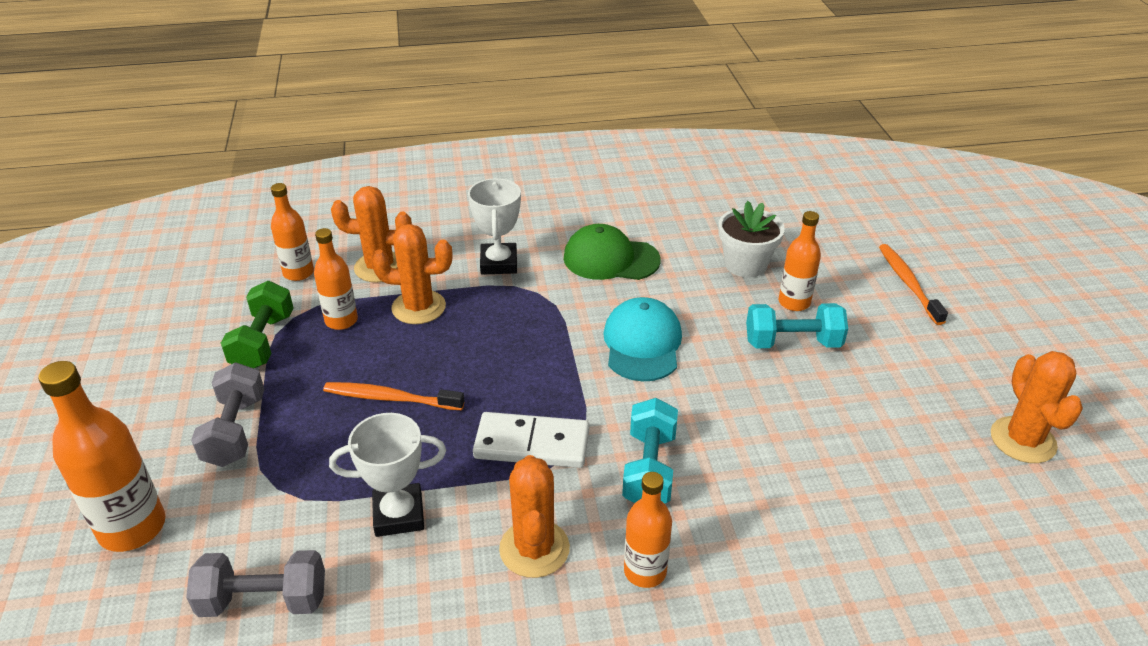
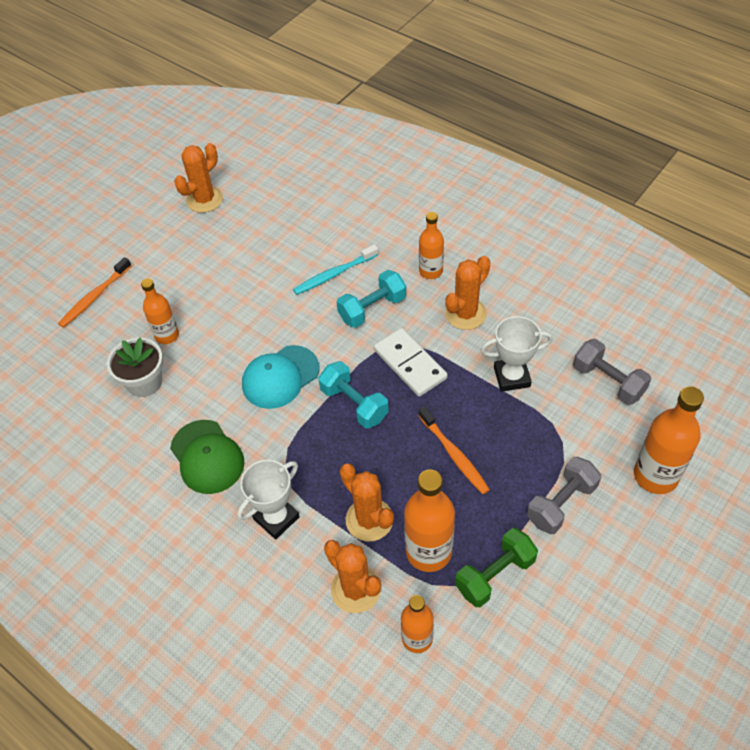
camera: 130 degrees left, 15 degrees up
orange bottle [314,228,358,330] -> orange bottle [404,469,455,572], size x1.59
white trophy [329,413,446,537] -> white trophy turned 45 degrees counterclockwise [481,316,553,392]
turquoise dumbbell [746,303,848,348] -> turquoise dumbbell moved to [318,361,389,429]
none -> turquoise toothbrush [293,244,379,295]

